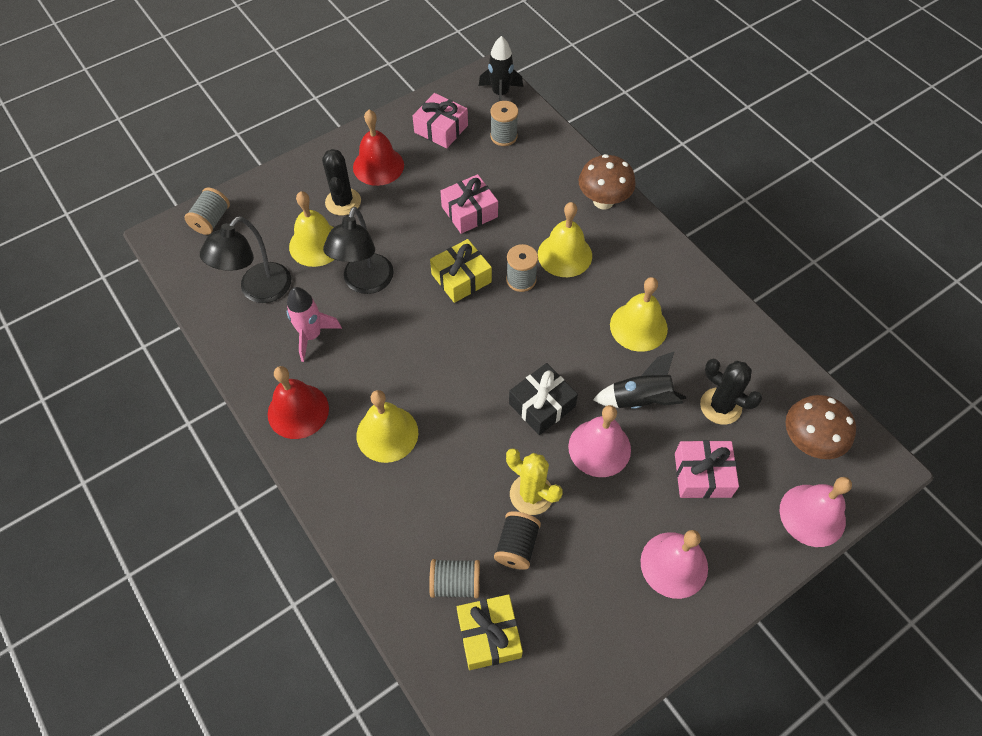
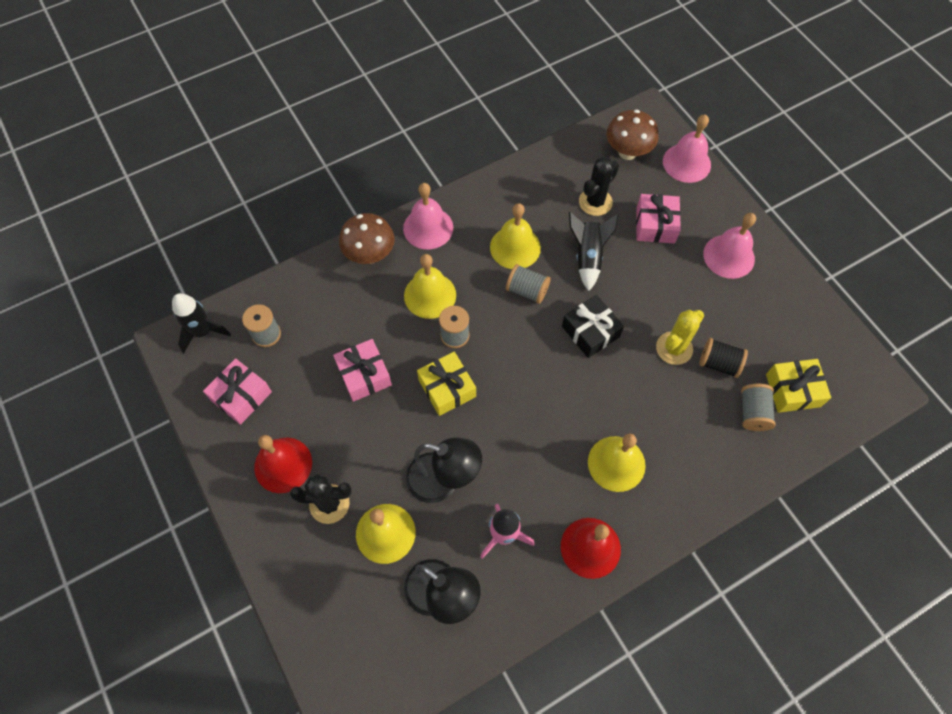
camera: 85 degrees left, 5 degrees up
grey spool [184,187,230,235] -> grey spool moved to [506,264,550,304]
pink bell [568,405,631,477] -> pink bell moved to [403,183,453,249]

